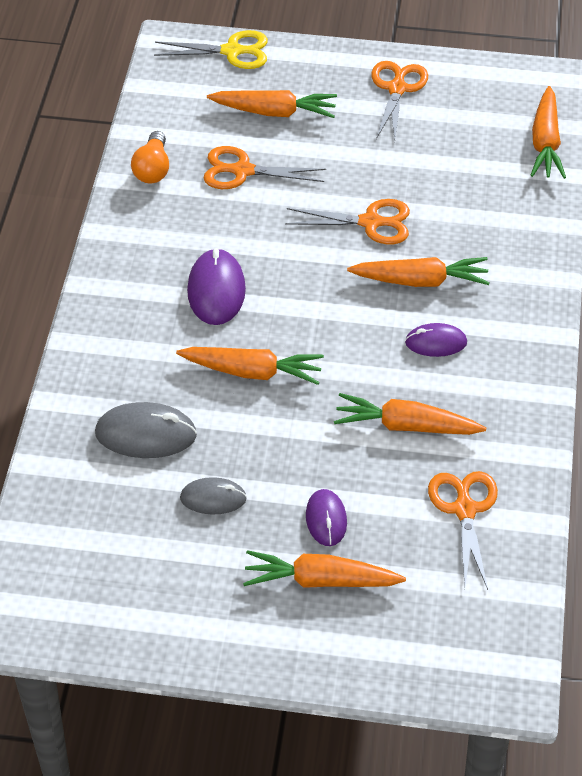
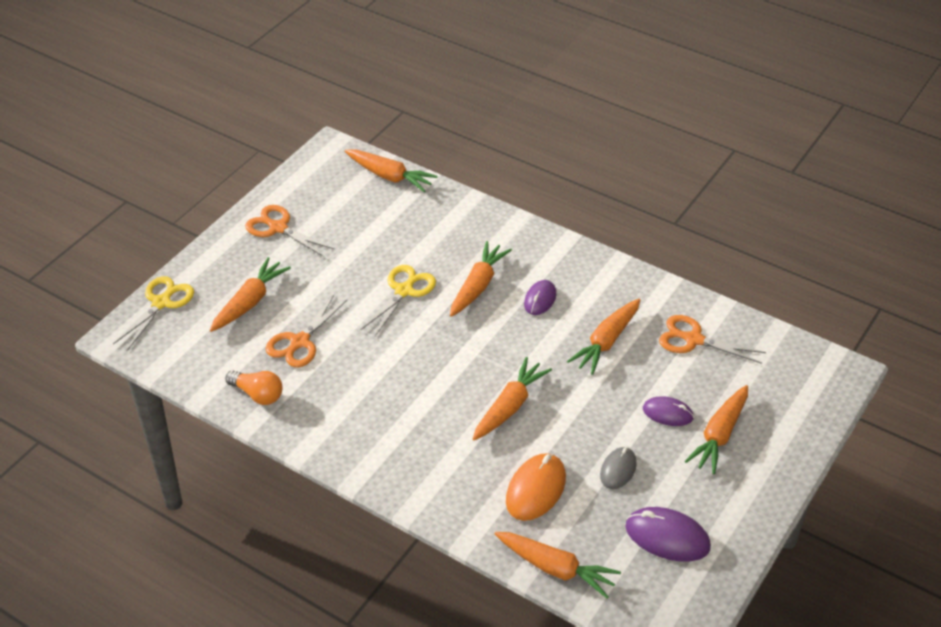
camera: 65 degrees left, 5 degrees down
grey mouse [95,402,197,458] -> orange mouse [506,453,566,521]
purple mouse [187,248,246,325] -> purple mouse moved to [625,507,711,562]
orange scissors [285,199,410,244] -> yellow scissors [361,265,436,336]
none -> orange carrot [495,532,621,599]

